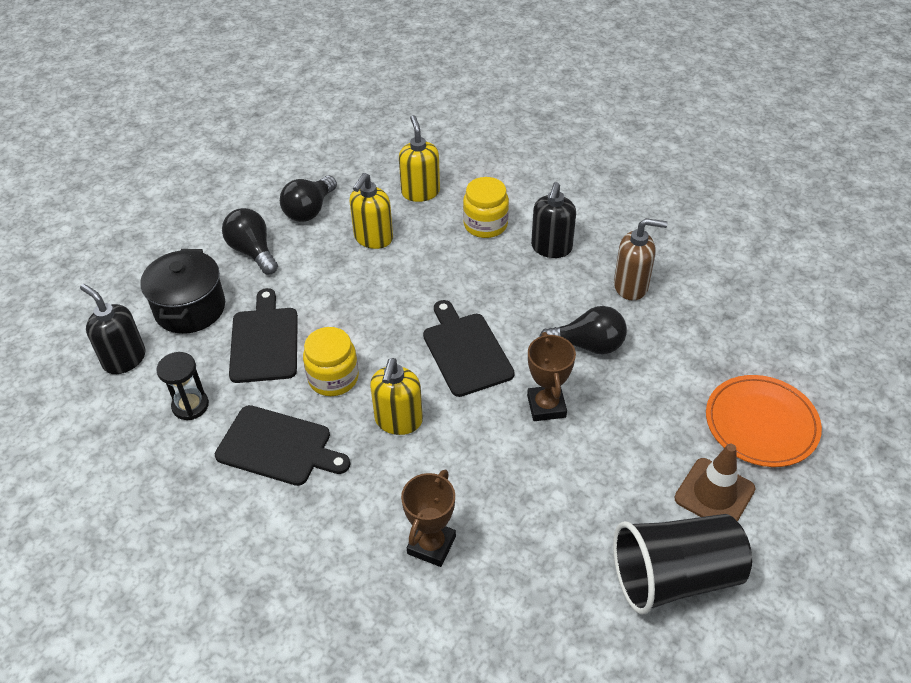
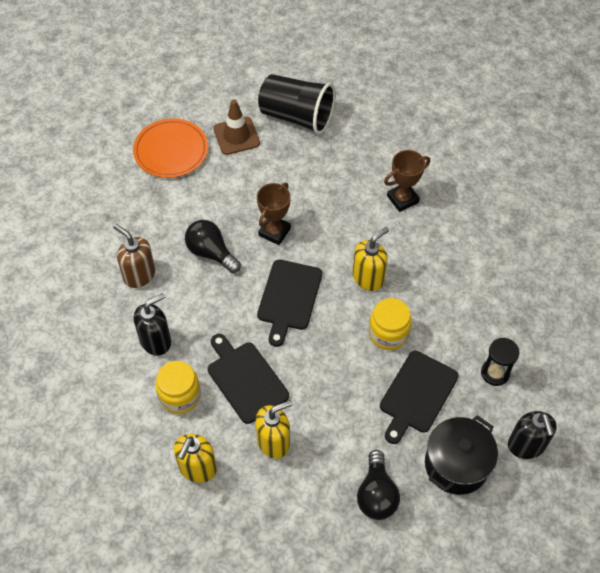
camera: 145 degrees left, 10 degrees up
black cutting board [215,405,350,486] -> black cutting board moved to [208,334,289,424]
black light bulb [280,176,337,222] -> none

